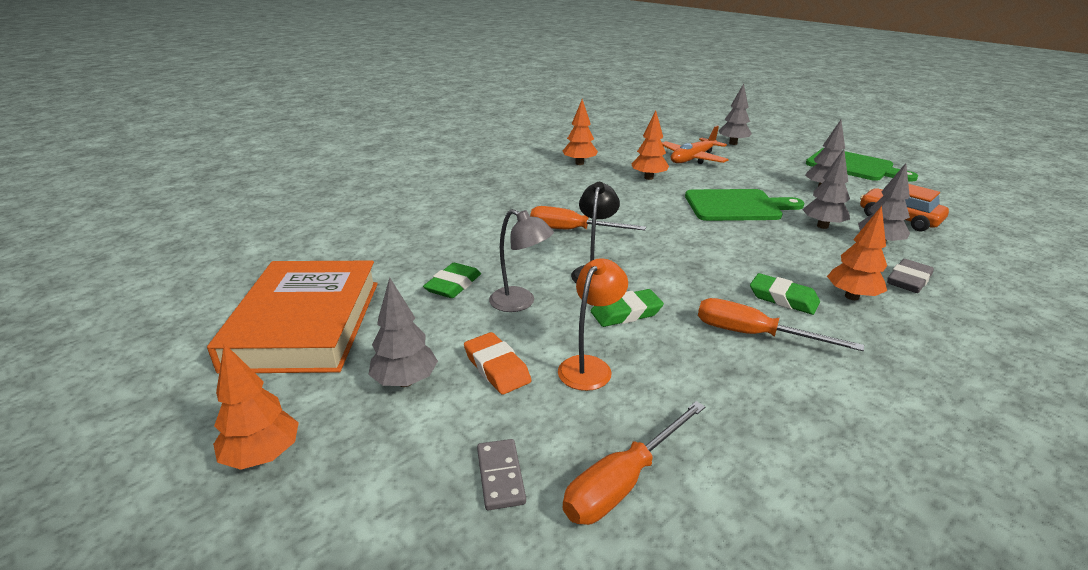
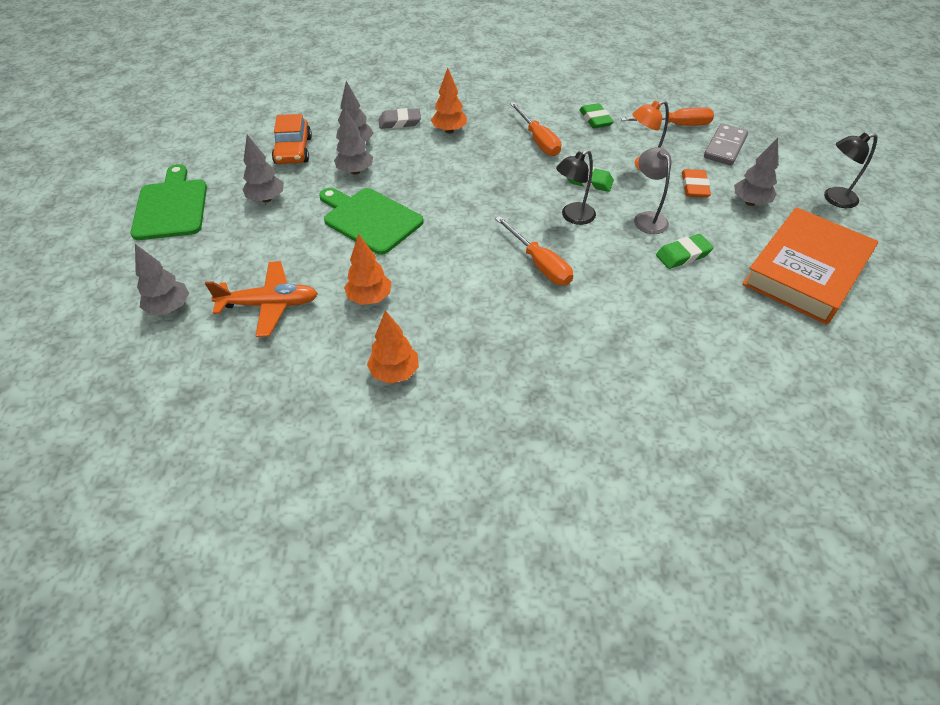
camera: 140 degrees left, 20 degrees up
orange tree [213,343,299,470] -> black lamp [824,133,877,208]
grey domino [477,439,526,510] -> grey domino [704,123,748,165], size x1.60
green eraser [750,273,820,315] -> green eraser moved to [579,103,614,128]

